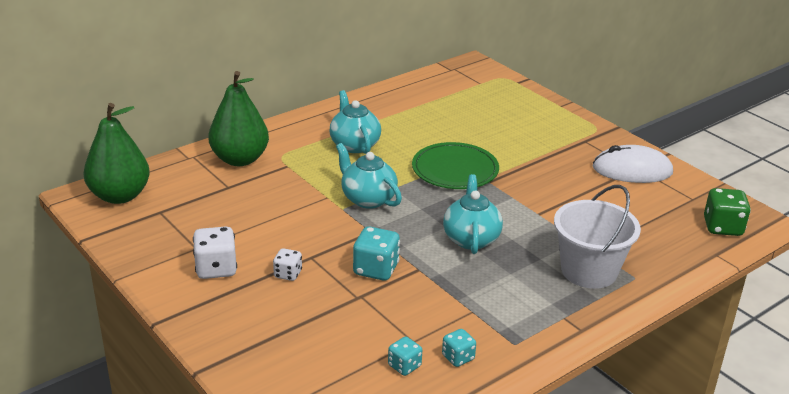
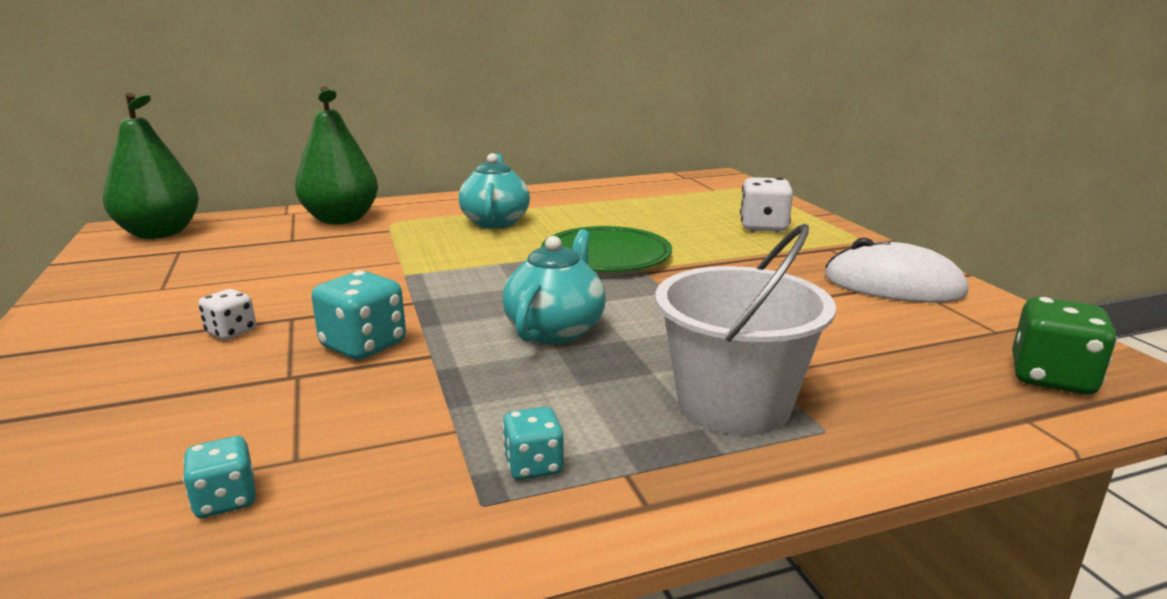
camera: 20 degrees right, 10 degrees down
white dice [193,227,237,279] -> white dice moved to [740,177,793,232]
turquoise teapot [336,143,402,209] -> none
turquoise dice [442,329,476,367] -> turquoise dice moved to [502,407,564,480]

